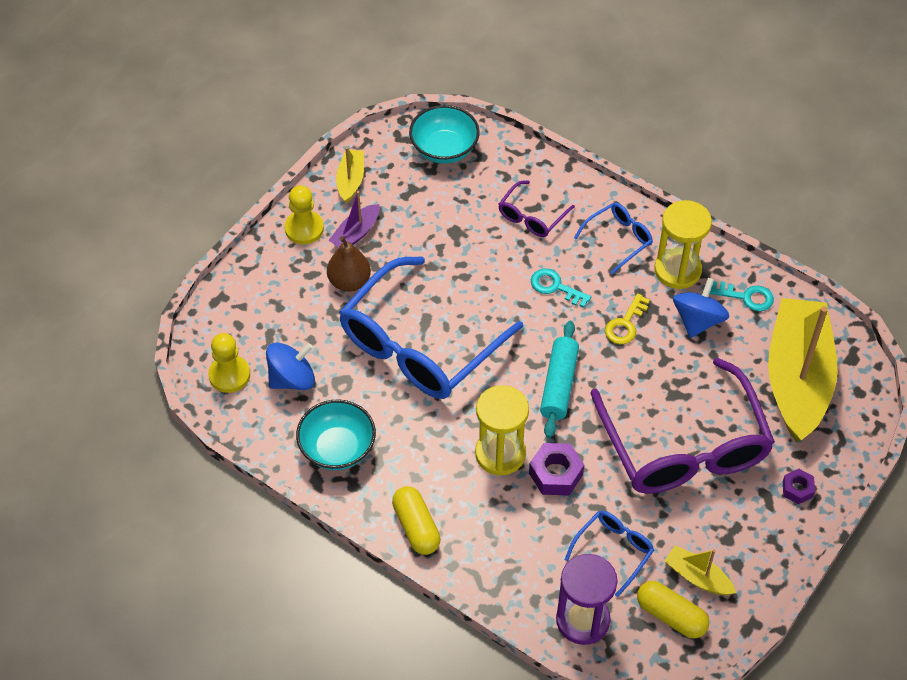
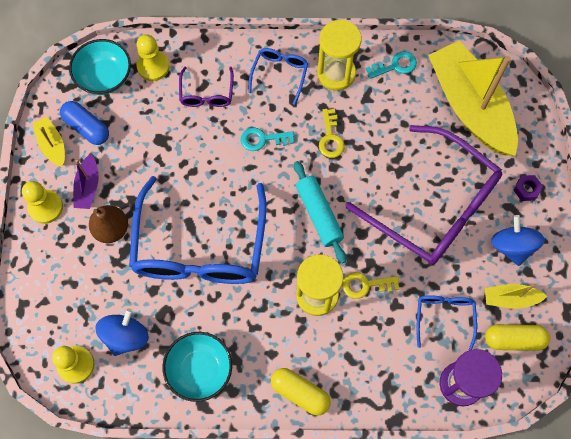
camera: 35 degrees left, 15 degrees up
purple nut [529,443,584,496] -> yellow key [342,272,399,299]
blue spinning top [673,278,729,338] -> blue spinning top moved to [491,215,545,266]
none -> blue capsule [60,101,109,145]
none -> yellow pawn [137,34,170,81]

